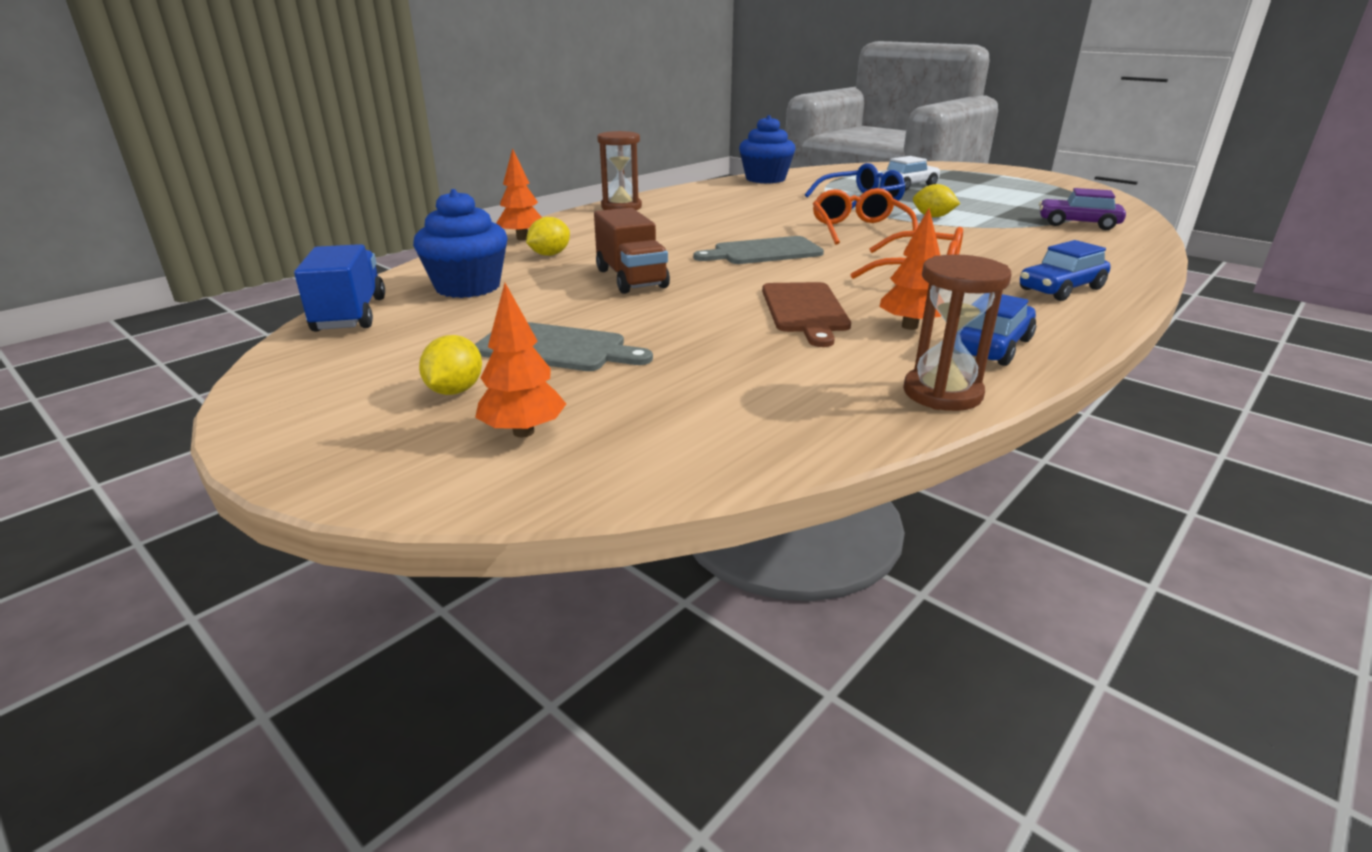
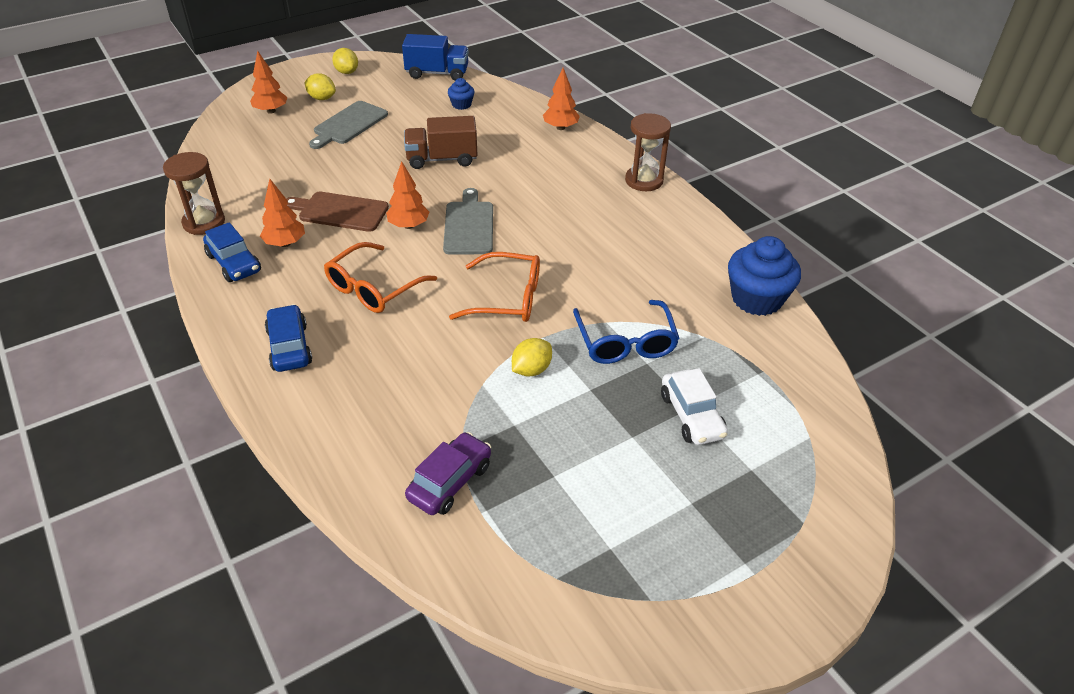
camera: 105 degrees right, 15 degrees up
blue cupcake [413,189,508,298] -> blue cupcake [448,78,475,110], size x0.50
yellow lemon [526,217,570,256] -> yellow lemon moved to [332,48,358,74]
none -> orange tree [386,161,429,229]

